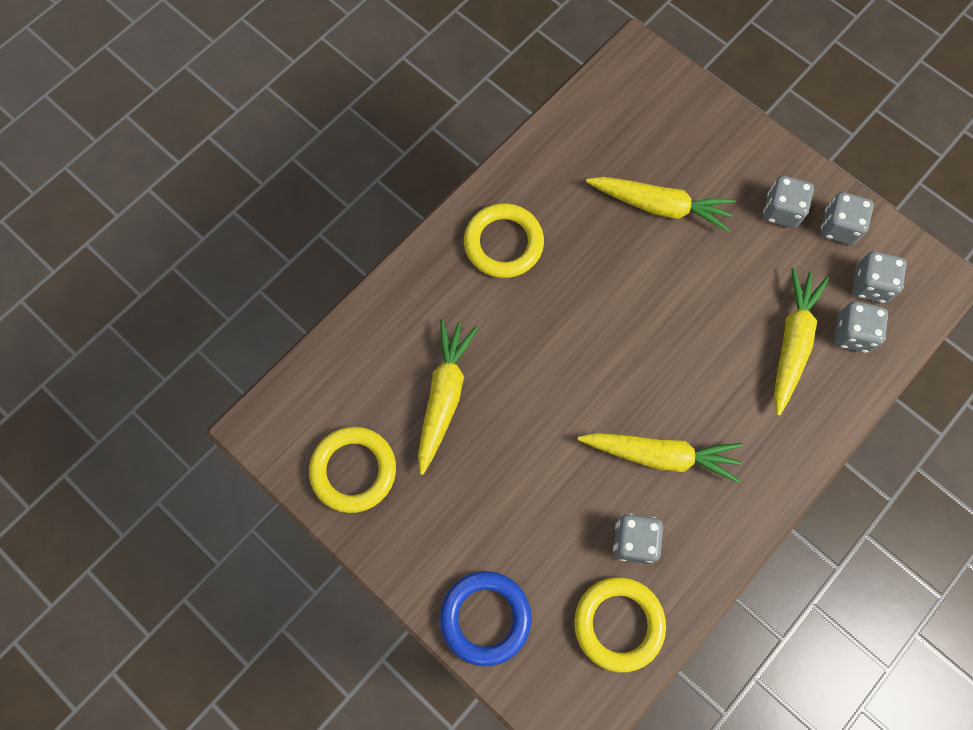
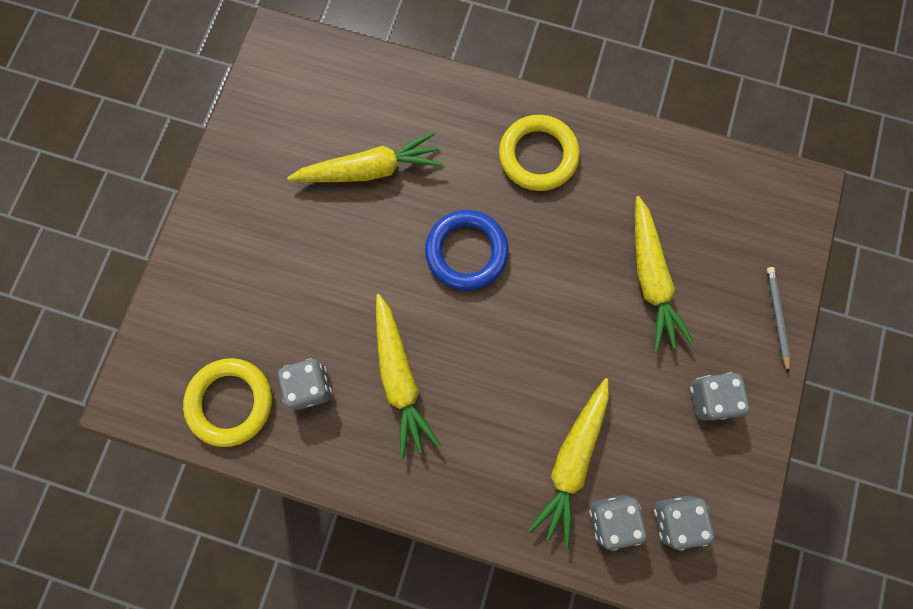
camera: 65 degrees right, 5 degrees up
yellow ring [309,427,396,513] -> none
blue ring [440,571,532,666] -> blue ring moved to [425,210,509,290]
yellow carrot [774,268,829,416] -> yellow carrot turned 120 degrees clockwise [528,378,609,548]
grey dice [821,192,874,245] -> none
none -> grey pencil [767,267,790,373]

